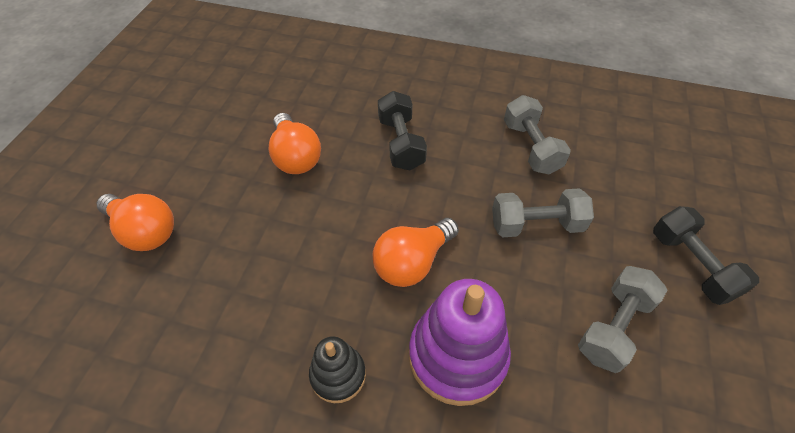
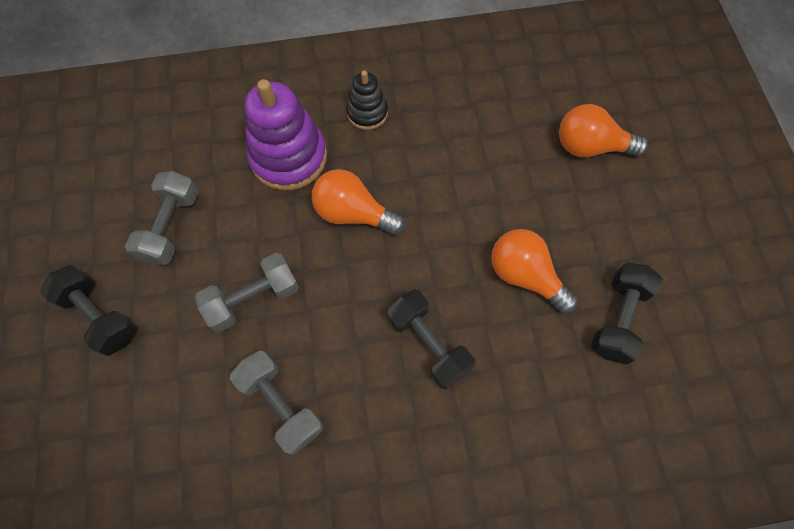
camera: 155 degrees right, 15 degrees up
orange light bulb [373,218,459,287] -> orange light bulb turned 90 degrees counterclockwise [312,169,405,235]
none -> black dumbbell [591,262,663,364]

